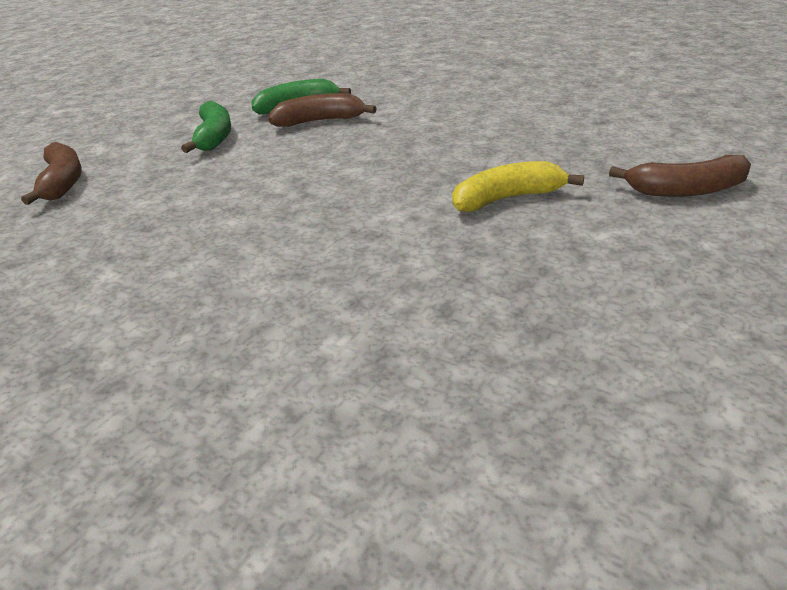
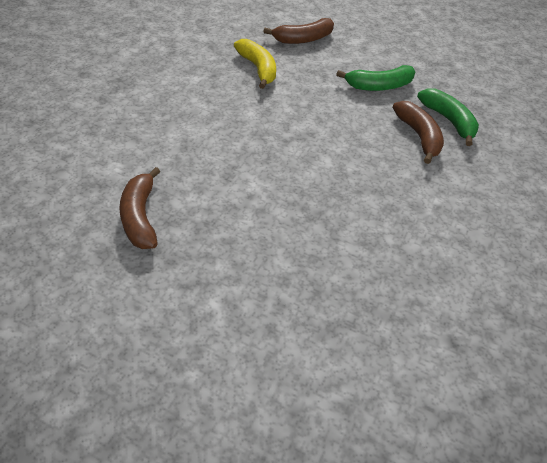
camera: 80 degrees right, 15 degrees up
yellow banana [452,161,584,212] -> yellow banana moved to [234,39,276,89]
brown banana [609,155,751,197] -> brown banana moved to [119,167,160,249]

